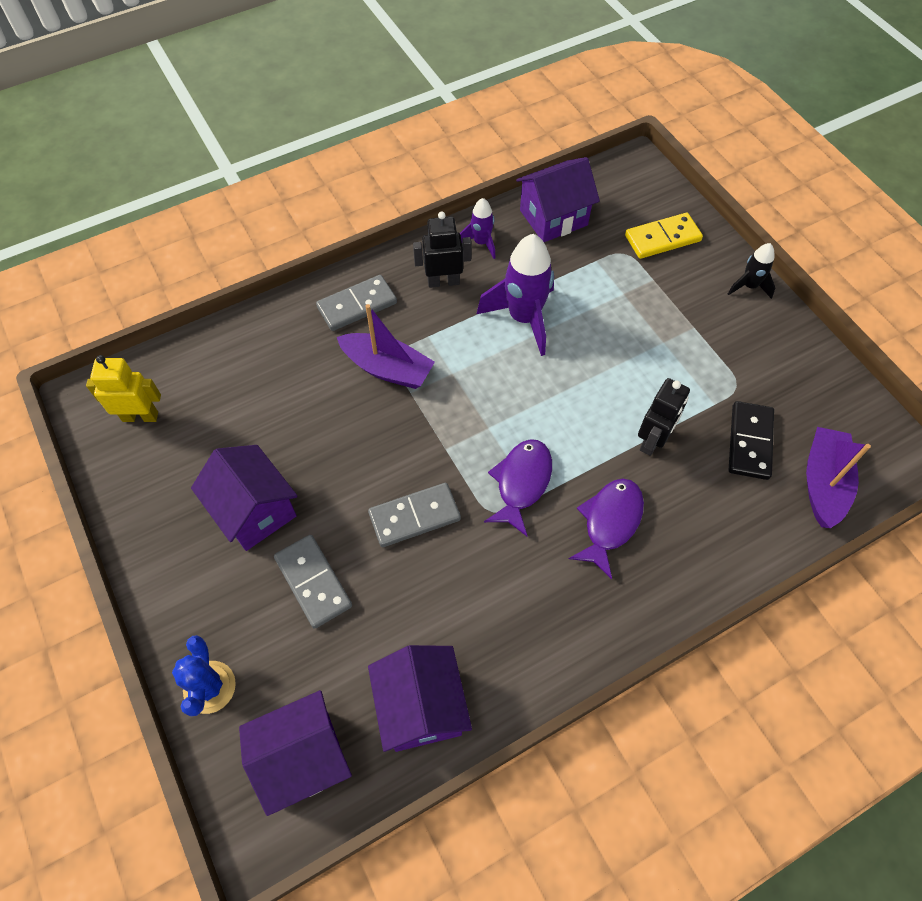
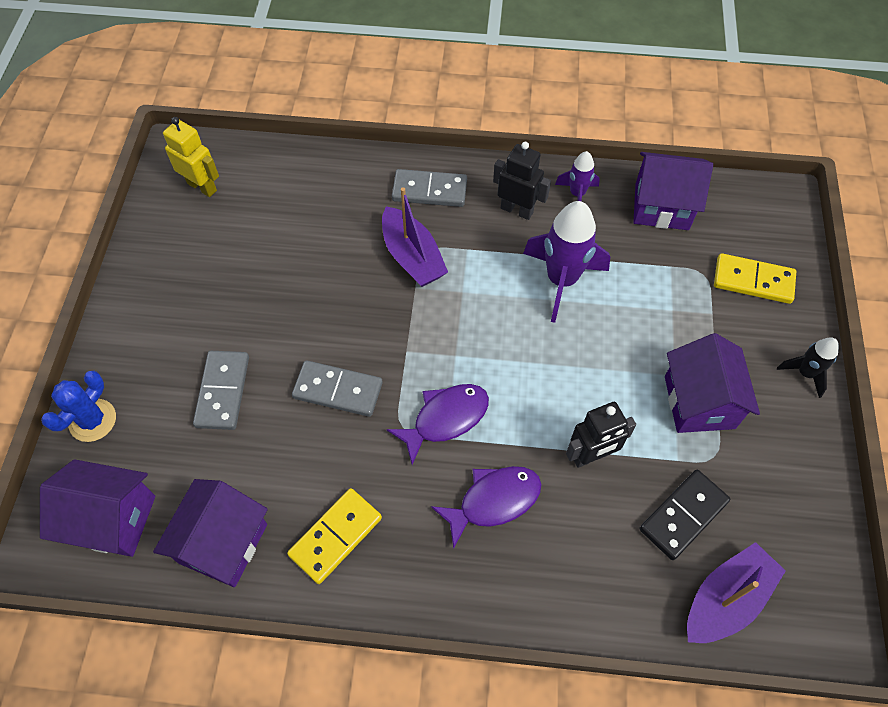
camera: 35 degrees right, 0 degrees up
purple house [191,445,297,551] -> purple house moved to [665,333,760,433]
none -> yellow domino [287,488,382,584]

